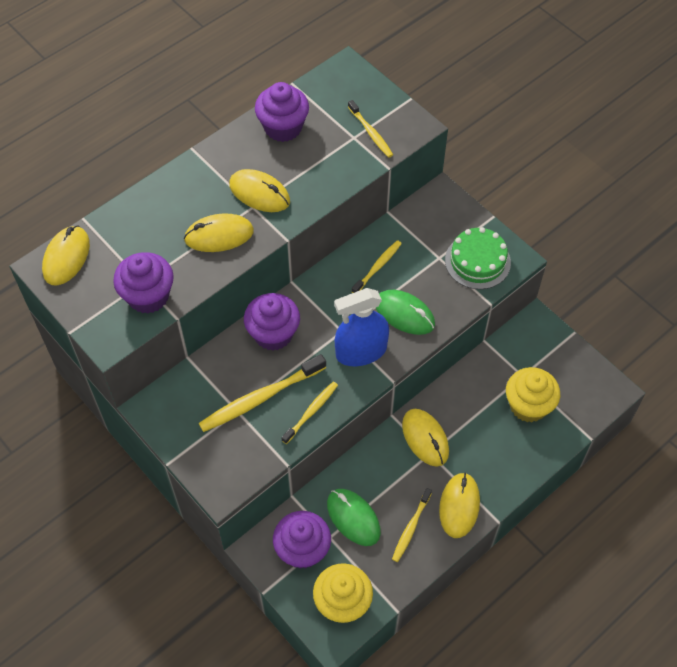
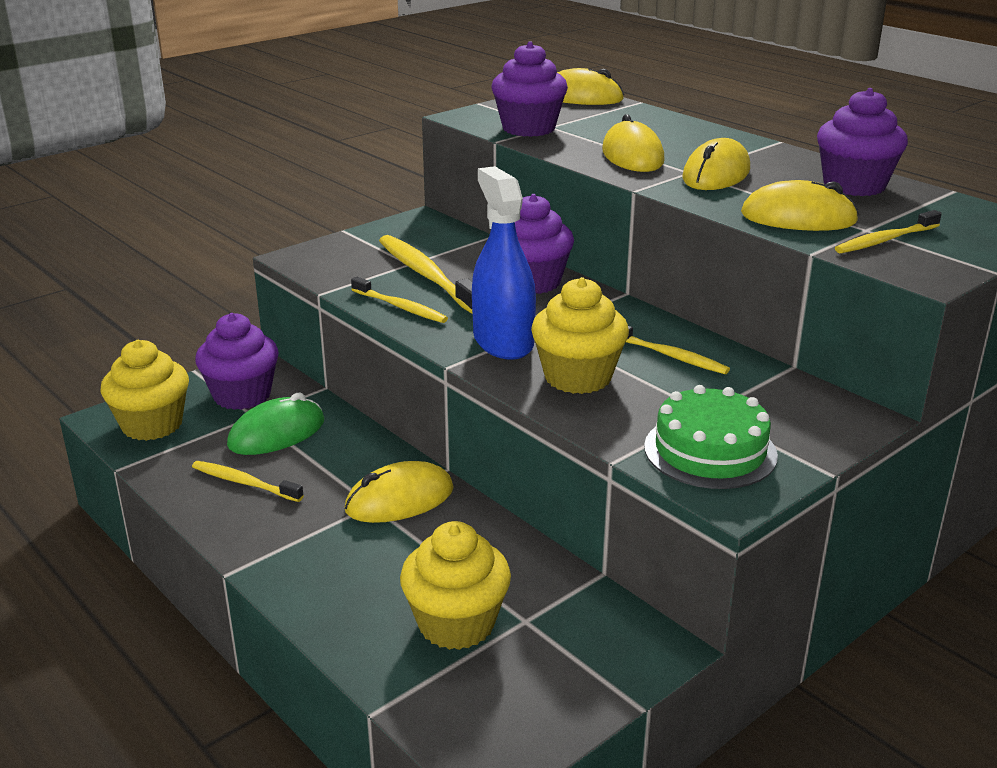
camera: 90 degrees right, 30 degrees down
green mouse [376,290,435,335] -> yellow cupcake [531,277,629,394]
yellow mouse [439,473,480,538] -> yellow mouse moved to [741,180,859,231]

